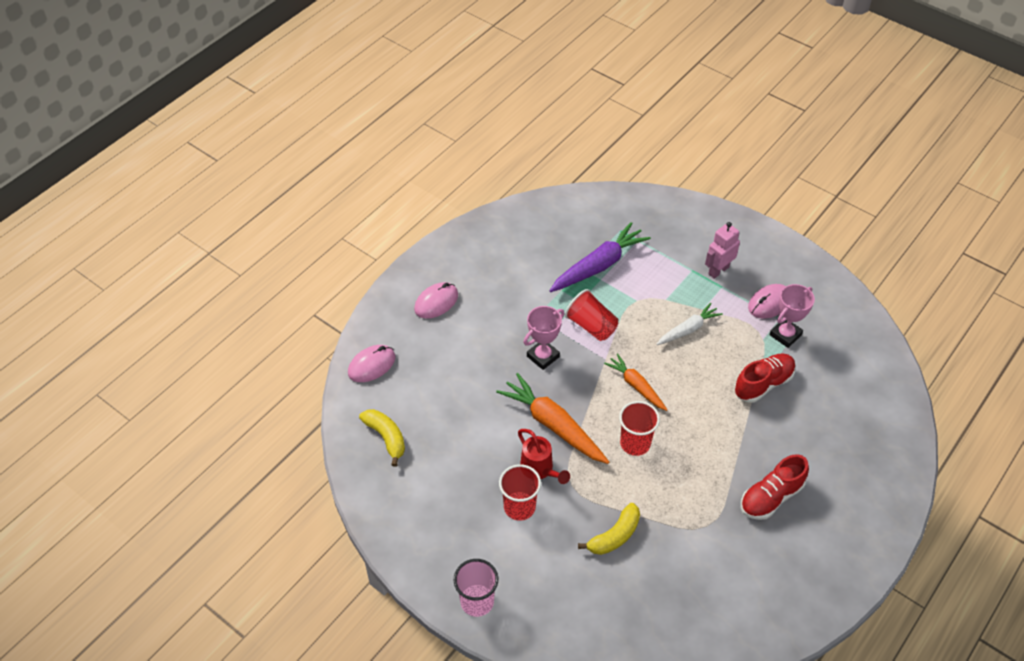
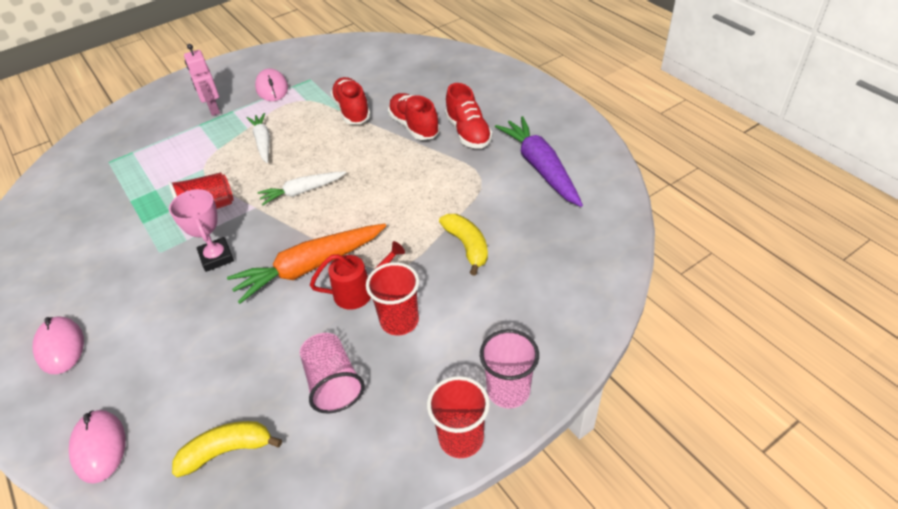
camera: 70 degrees left, 5 degrees down
purple carrot [549,222,651,292] -> purple carrot moved to [495,116,583,207]
orange carrot [604,353,667,411] -> white carrot [258,171,346,206]
red cup [619,401,660,456] -> red cup moved to [427,376,490,458]
pink trophy [770,284,815,348] -> none
none -> pink cup [300,333,365,414]
none -> red shoe [388,93,440,140]

